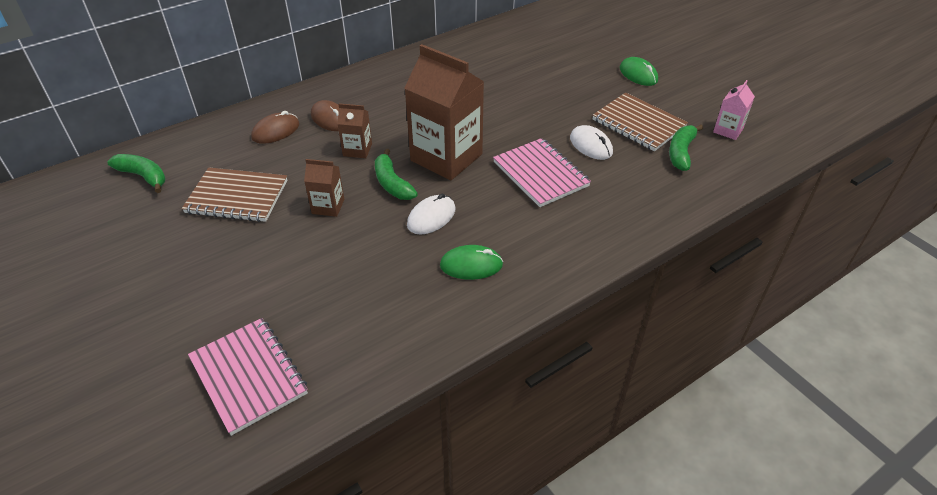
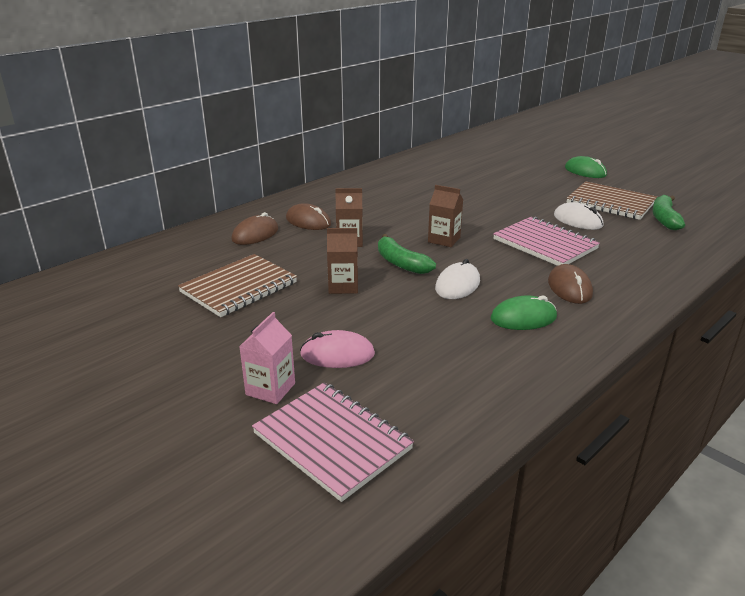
camera: 10 degrees left, 15 degrees down
green banana [107,154,166,193] -> none
brown notebook [182,167,287,222] -> brown notebook turned 45 degrees counterclockwise [178,254,297,317]
brown carton [405,44,484,180] -> brown carton [428,185,463,247], size x0.47
pink carton [713,80,755,140] -> pink carton moved to [239,312,295,404]
none -> pink mouse [300,330,375,368]
none -> brown mouse [548,264,593,304]

